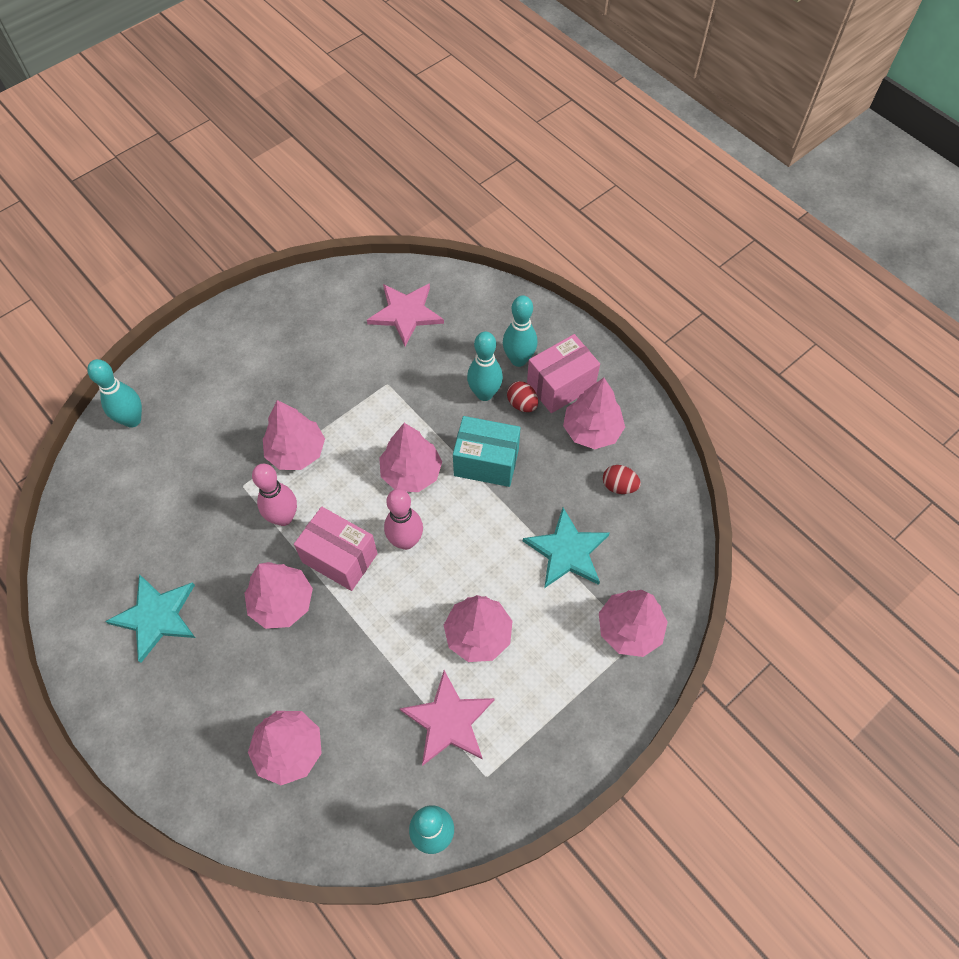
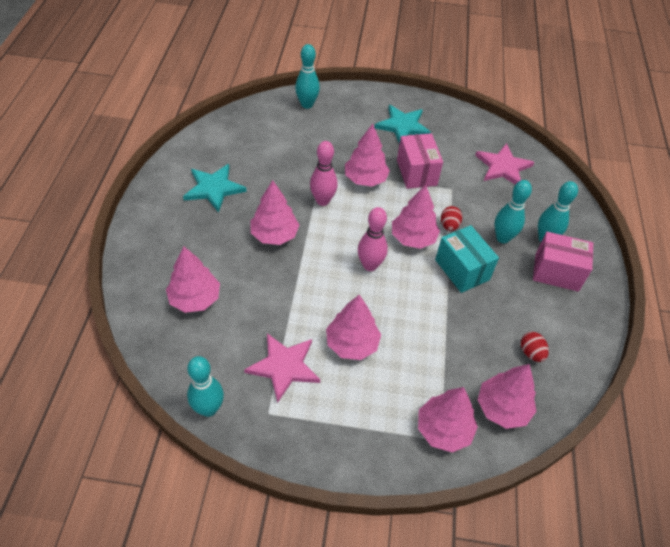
camera: 45 degrees right, 10 degrees down
pink box [294,507,378,591] -> pink box moved to [397,133,443,189]
red egg [507,381,538,412] -> red egg moved to [441,206,462,231]
turquoise star [523,508,610,588] -> turquoise star moved to [374,105,431,144]
pink tree [563,378,625,449] -> pink tree moved to [478,364,537,429]

